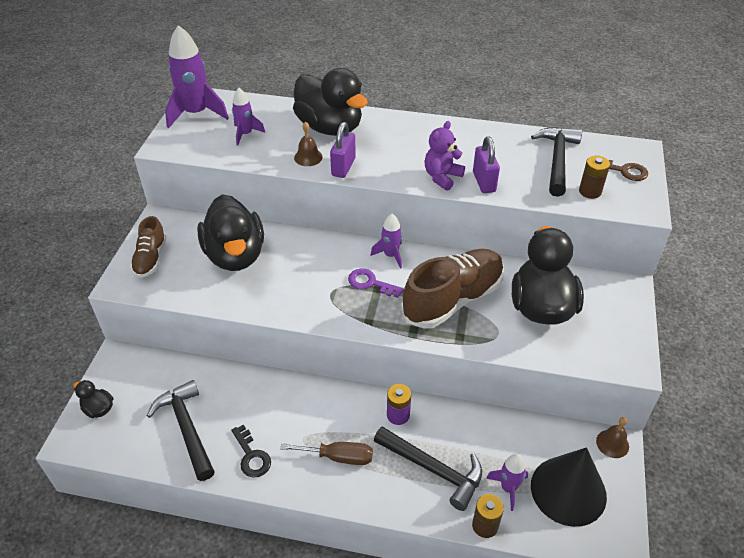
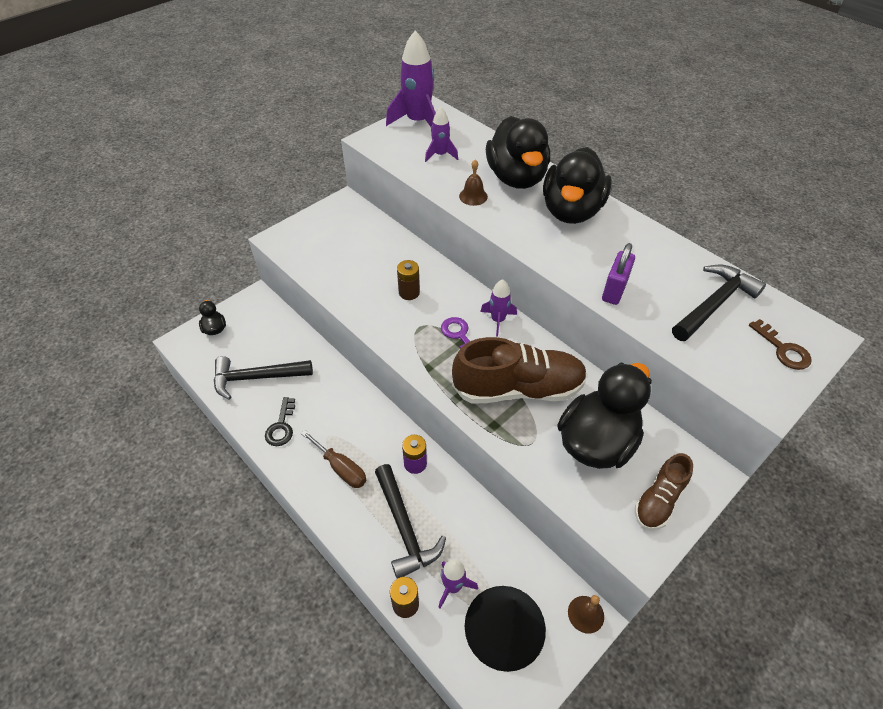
camera: 35 degrees right, 5 degrees up
brown shoe [130,216,167,278] -> brown shoe moved to [635,453,693,530]
black hammer [147,380,215,481] -> black hammer turned 105 degrees counterclockwise [214,356,313,400]
black duck [197,194,264,271] -> black duck moved to [543,147,612,224]
purple padlock [330,122,356,178] -> none
purple teddy bear [424,121,465,191] -> none
brown battery [579,156,610,199] -> brown battery moved to [397,260,420,300]

